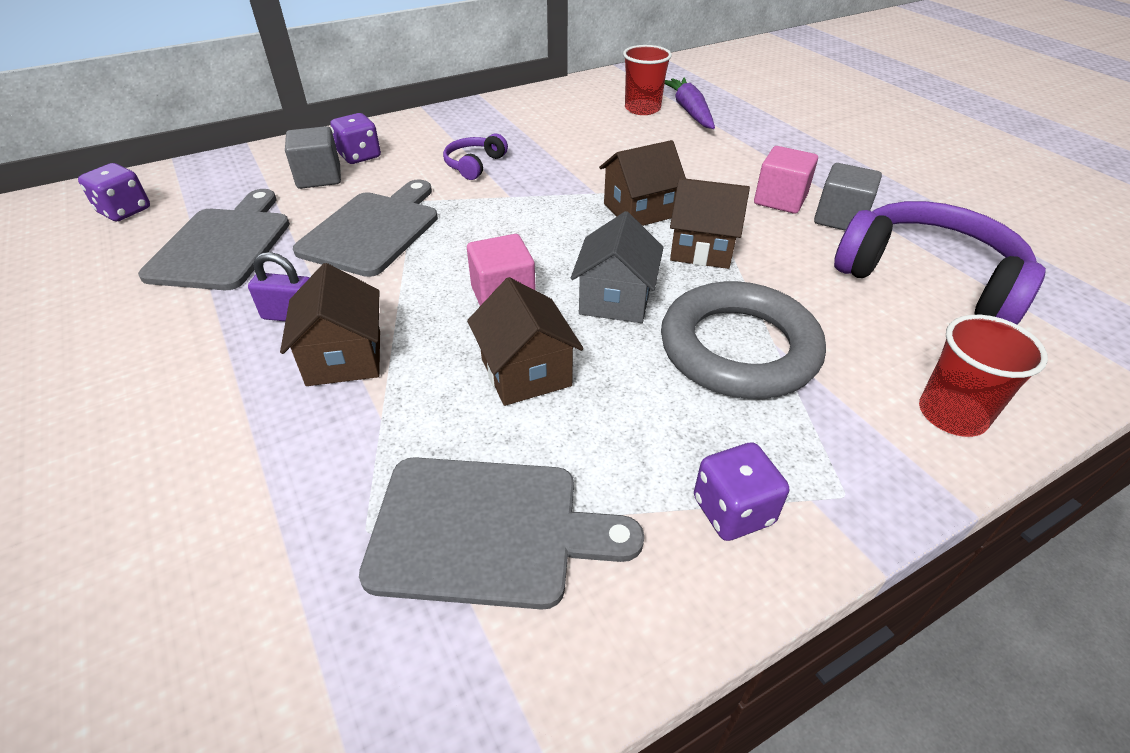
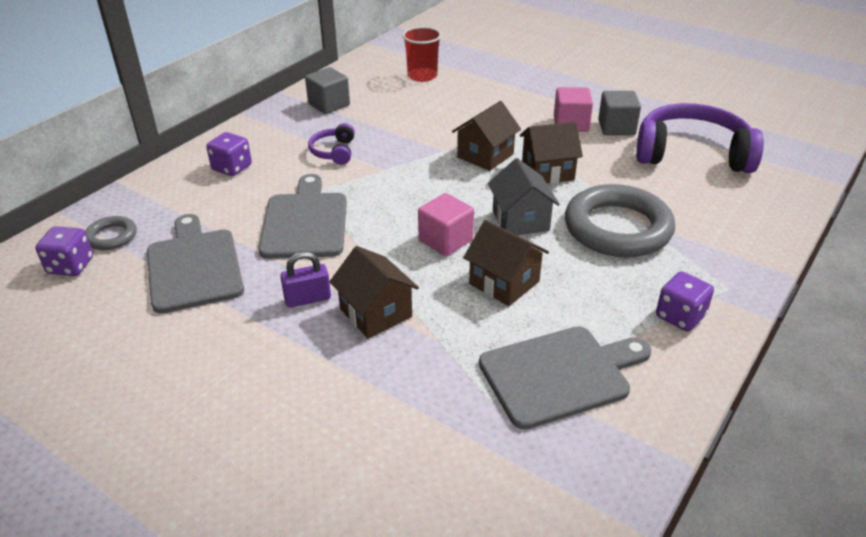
camera: 25 degrees left, 5 degrees down
grey cube [285,126,341,189] -> grey cube moved to [305,67,350,114]
purple carrot [665,77,715,129] -> none
red cup [919,315,1048,437] -> none
none -> grey ring [85,216,137,250]

